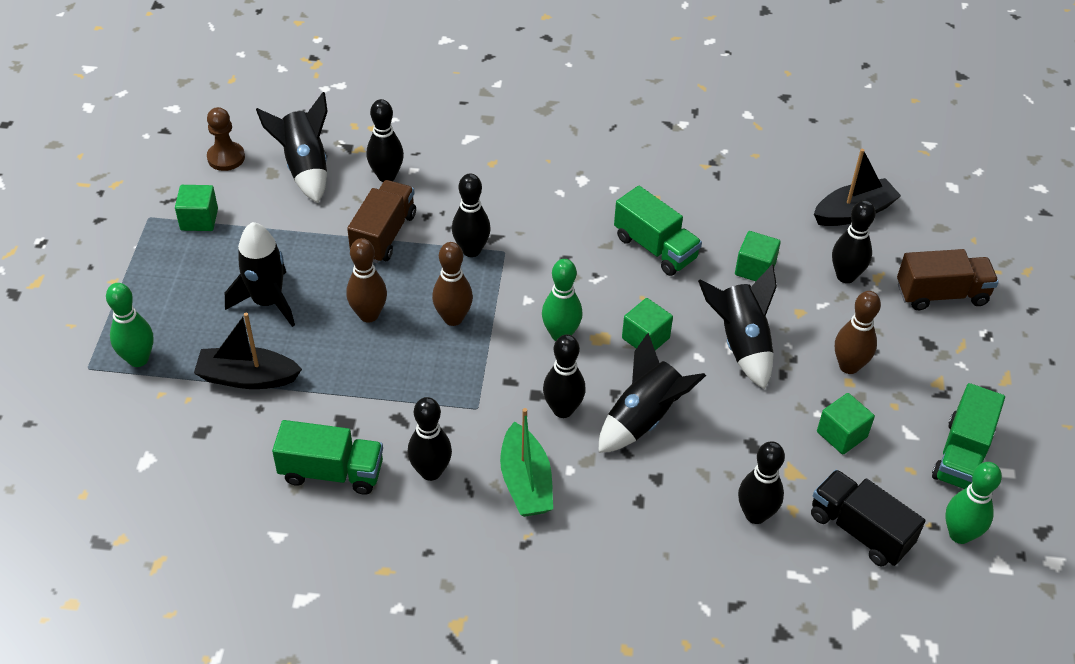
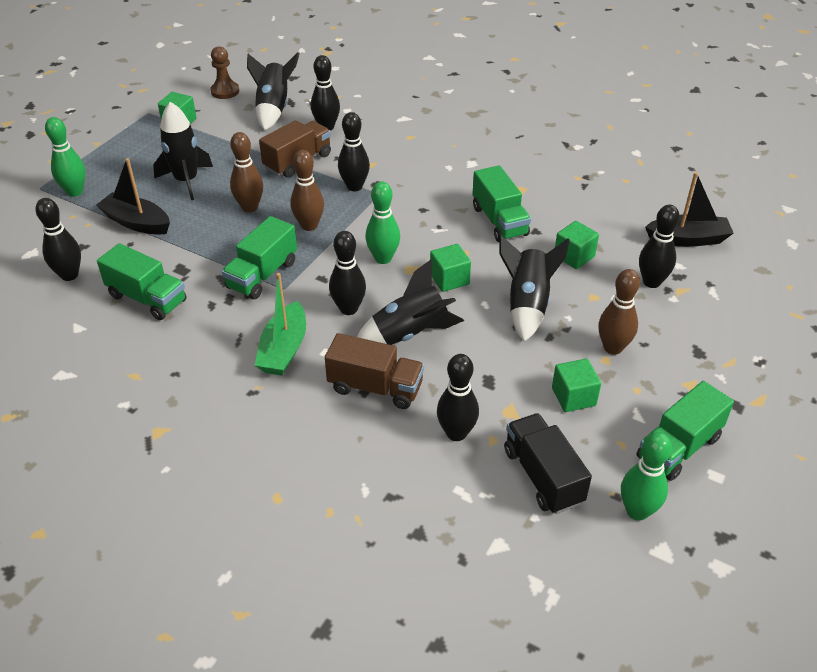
camera: 25 degrees right, 5 degrees down
black bowling pin [408,397,452,481] -> black bowling pin moved to [35,198,81,281]
brown truck [897,249,999,310] -> brown truck moved to [325,333,424,409]
none -> green truck [222,216,297,299]

